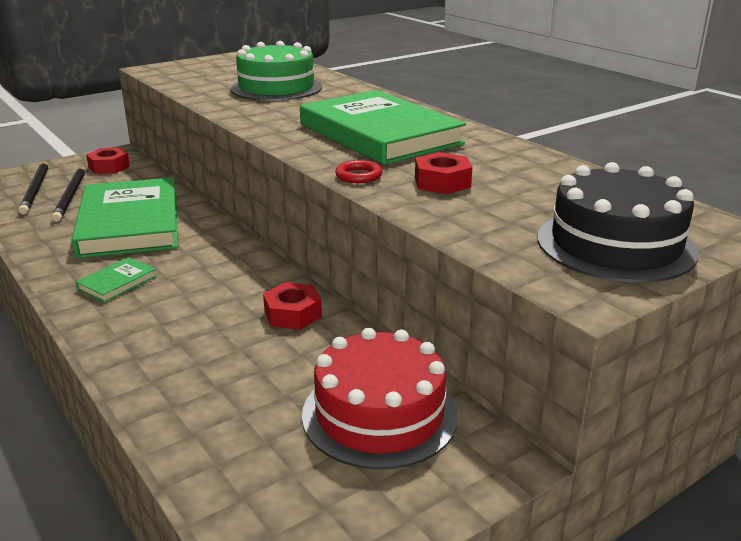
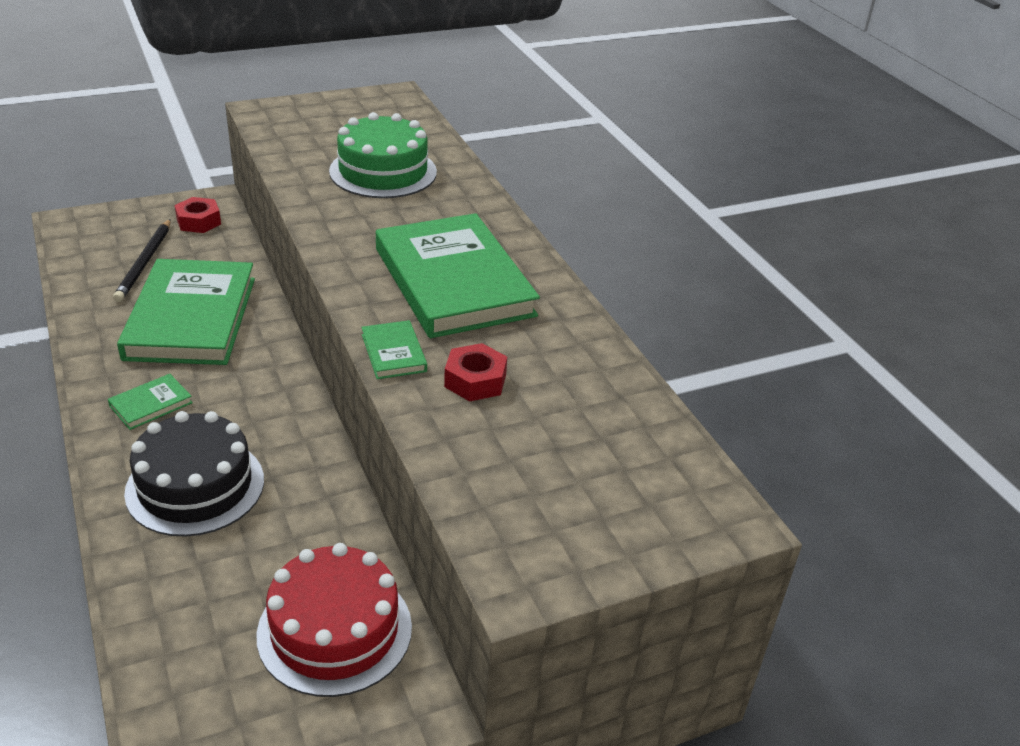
camera: 10 degrees right, 10 degrees up
black pencil [18,162,48,215] -> none
red nut [263,282,322,330] -> none
red ring [335,160,382,183] -> green book [361,320,427,379]
black cake [538,162,698,283] -> black cake moved to [124,411,264,537]

